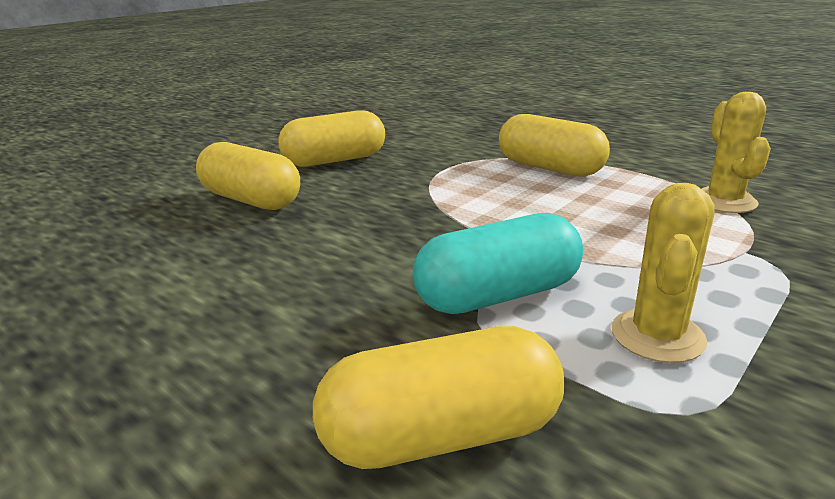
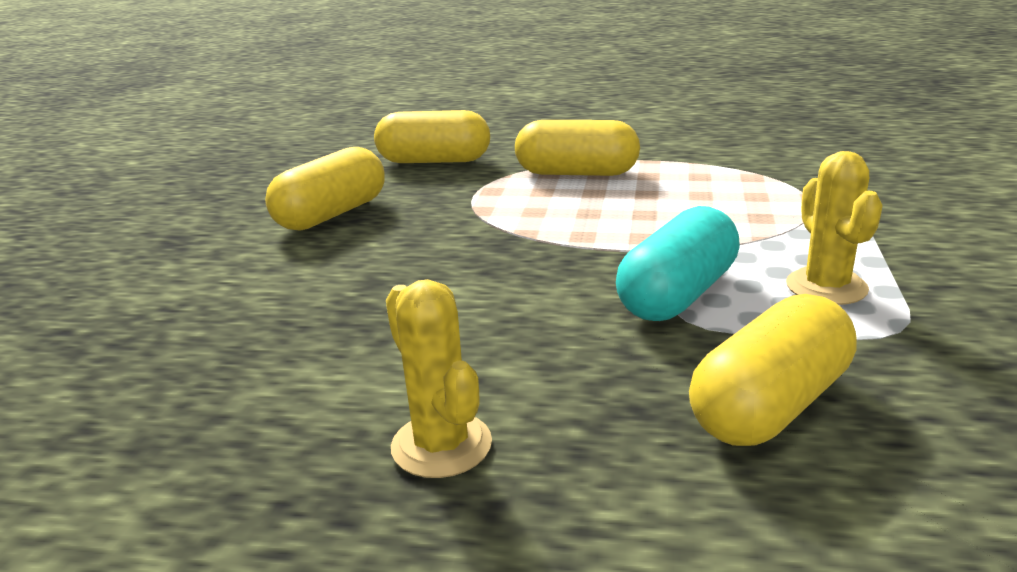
camera: 30 degrees left, 0 degrees up
yellow capsule [196,142,300,210] -> yellow capsule moved to [374,110,490,163]
yellow cactus [702,92,771,213] -> yellow cactus moved to [386,279,492,478]

